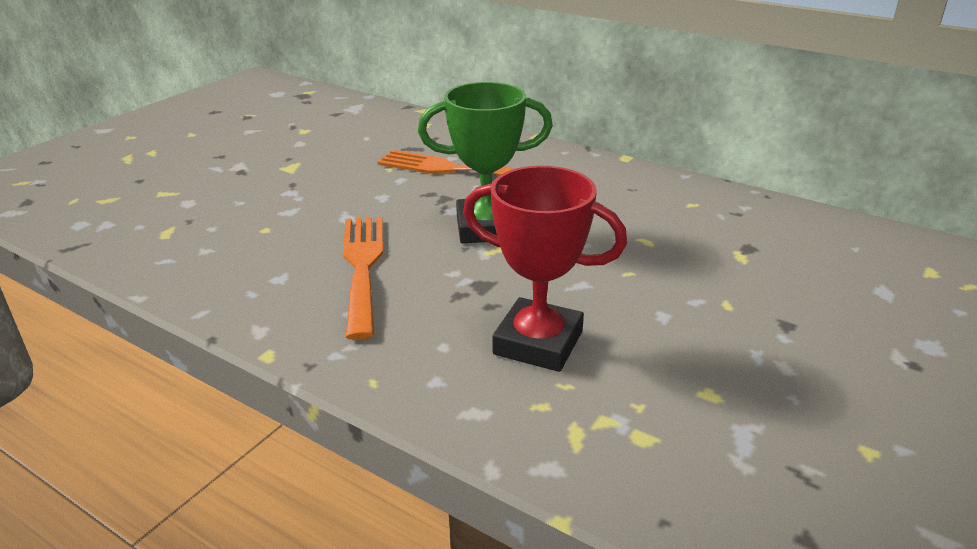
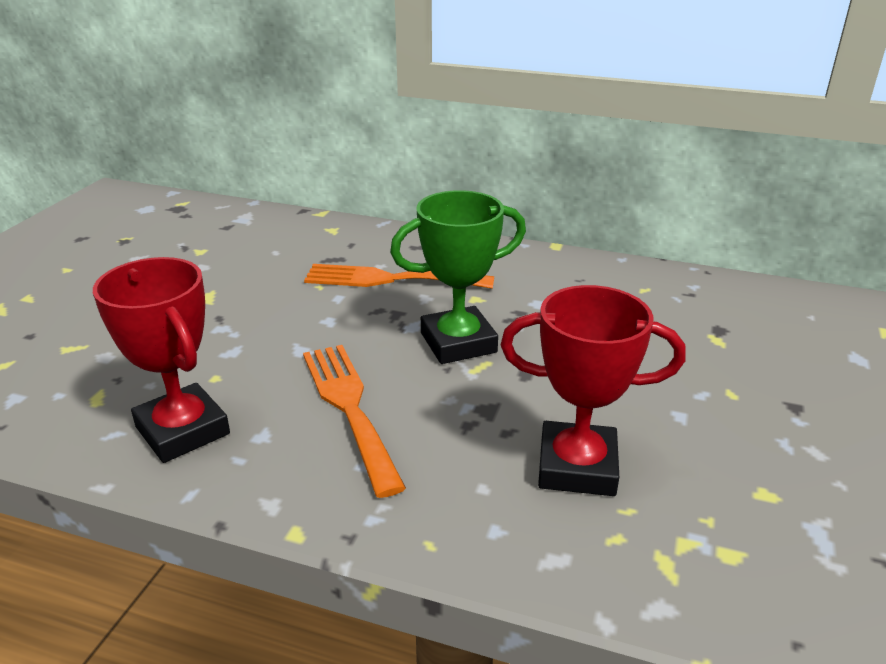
camera: 15 degrees left, 0 degrees up
none -> red trophy [93,257,230,463]

